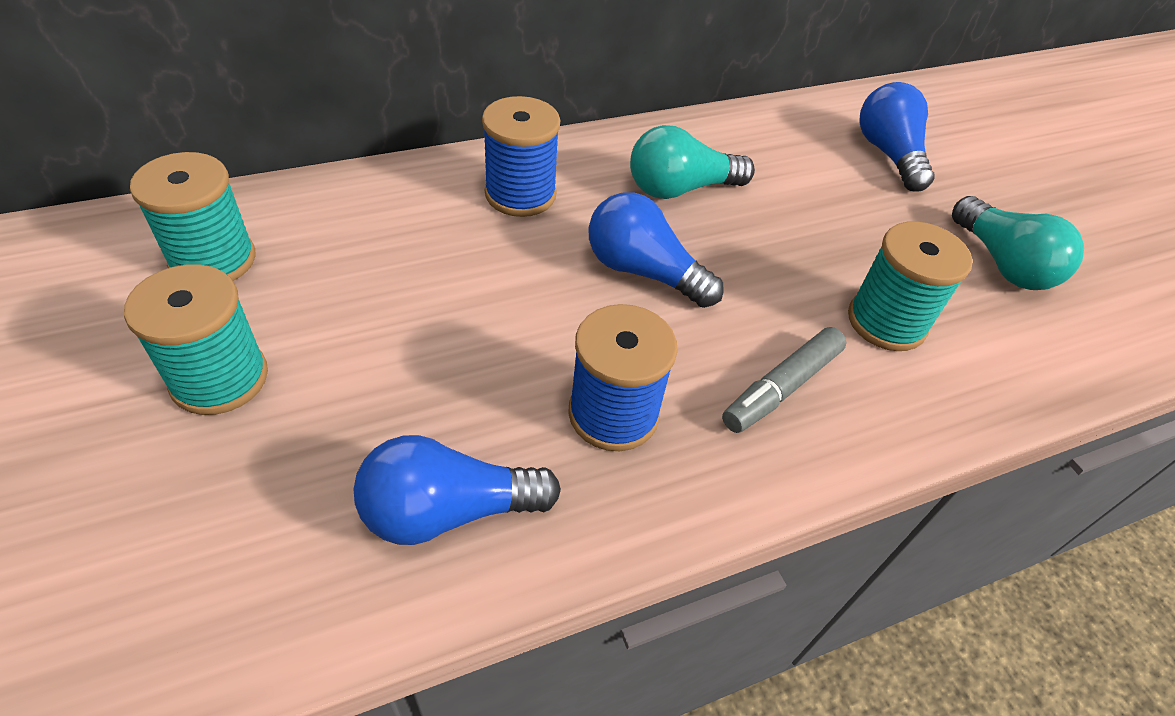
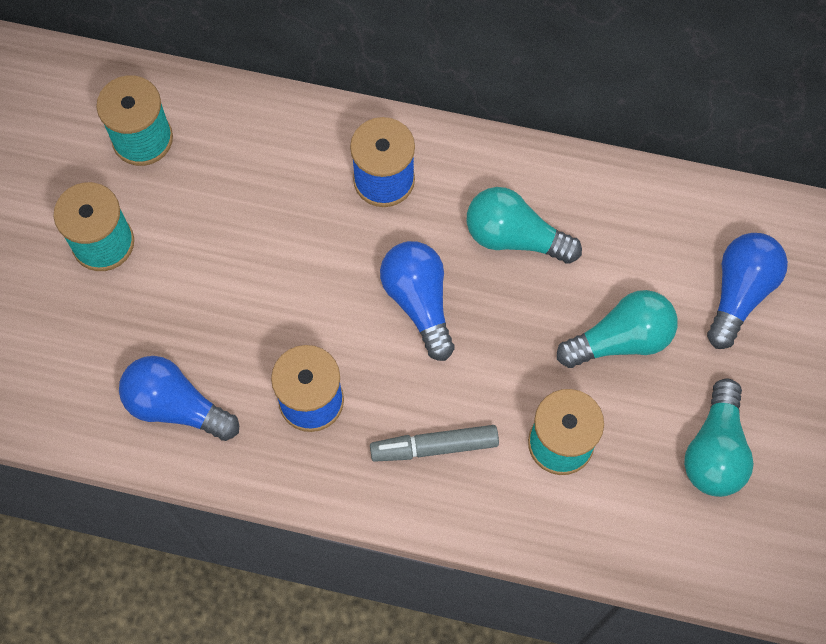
camera: 40 degrees right, 20 degrees up
none -> turquoise light bulb [557,290,678,368]

